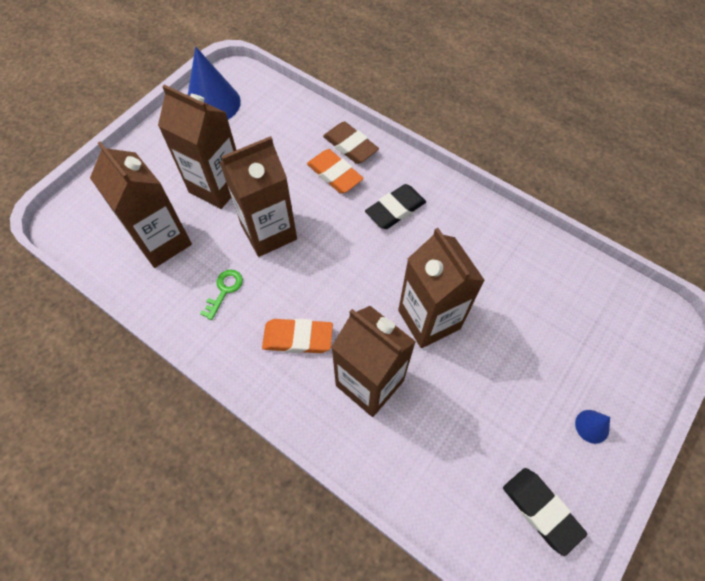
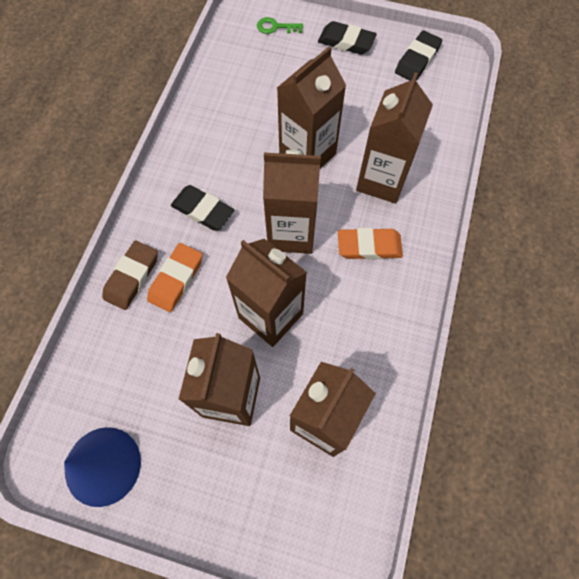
camera: 110 degrees left, 5 degrees up
green key [200,270,243,320] -> green key moved to [257,17,303,34]
orange eraser [262,319,333,353] -> orange eraser turned 75 degrees counterclockwise [338,228,403,260]
blue cone [575,410,610,444] -> black eraser [318,21,377,54]
none -> brown carton [263,150,321,254]

